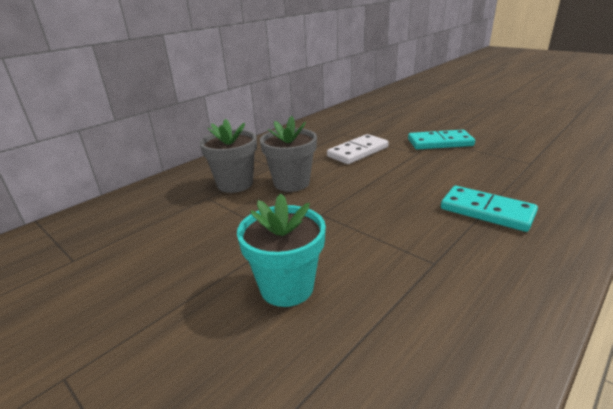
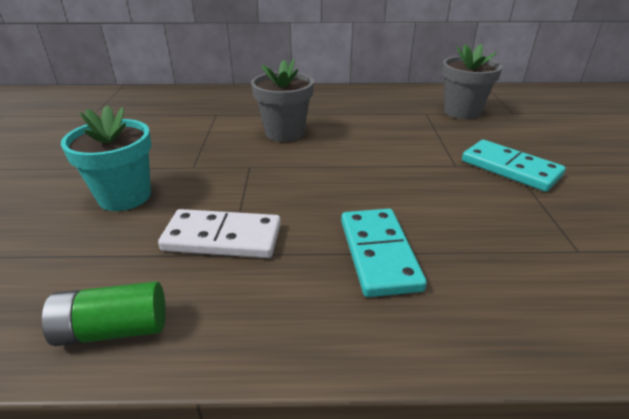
camera: 45 degrees right, 5 degrees up
grey flower pot [199,119,257,193] -> grey flower pot moved to [442,44,502,119]
white domino [327,134,389,164] -> white domino moved to [158,209,281,258]
none -> green battery [42,282,166,346]

